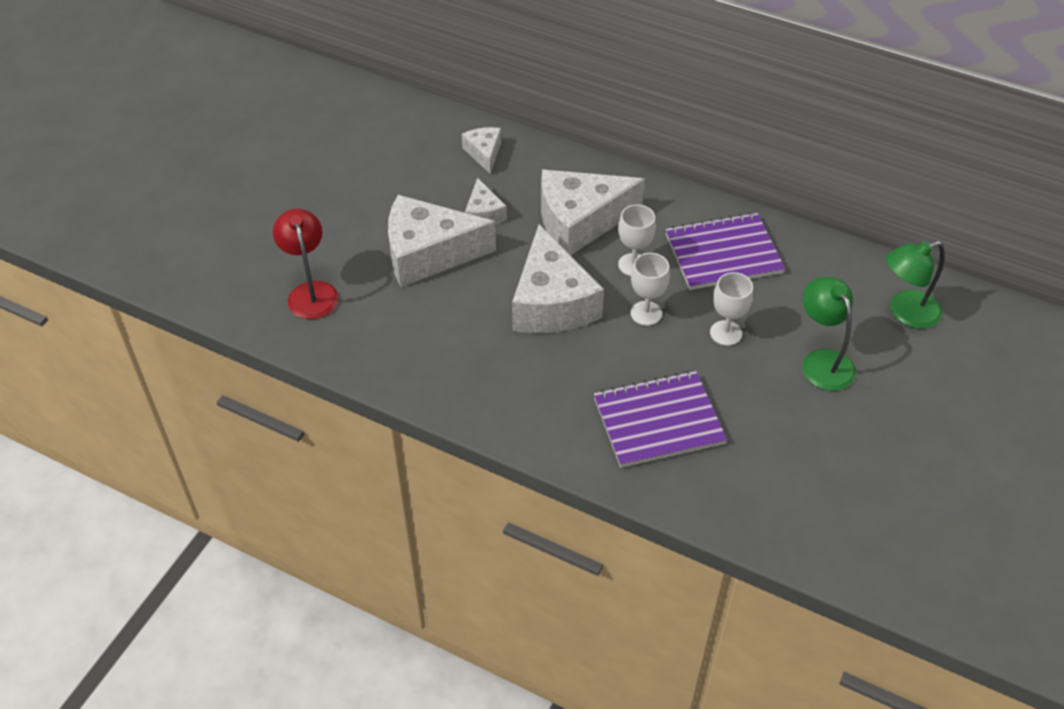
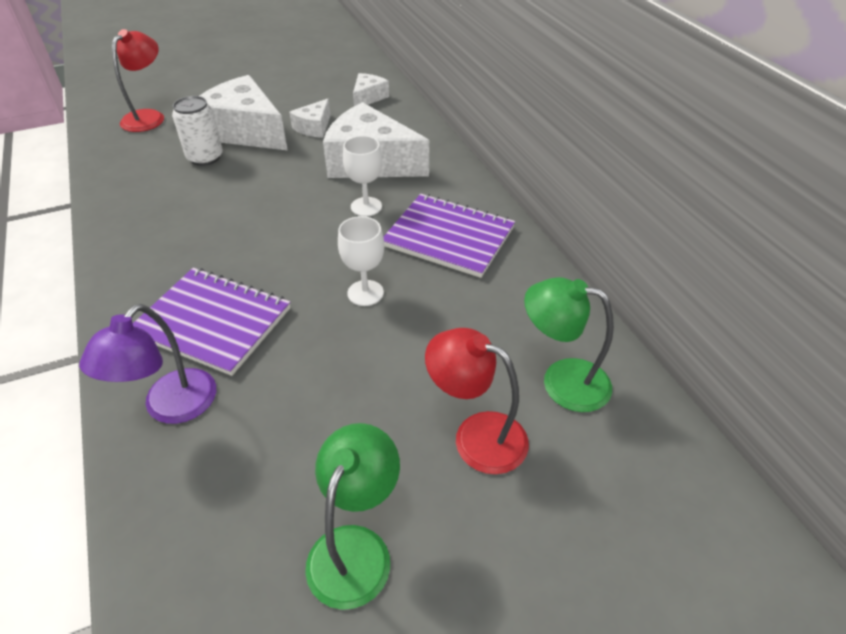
camera: 40 degrees right, 5 degrees down
white cheese [512,224,604,333] -> none
white goblet [630,253,670,326] -> none
green lamp [802,277,856,391] -> green lamp moved to [305,423,400,610]
none -> purple lamp [79,304,216,424]
none -> white can [172,96,223,166]
none -> red lamp [425,328,529,474]

